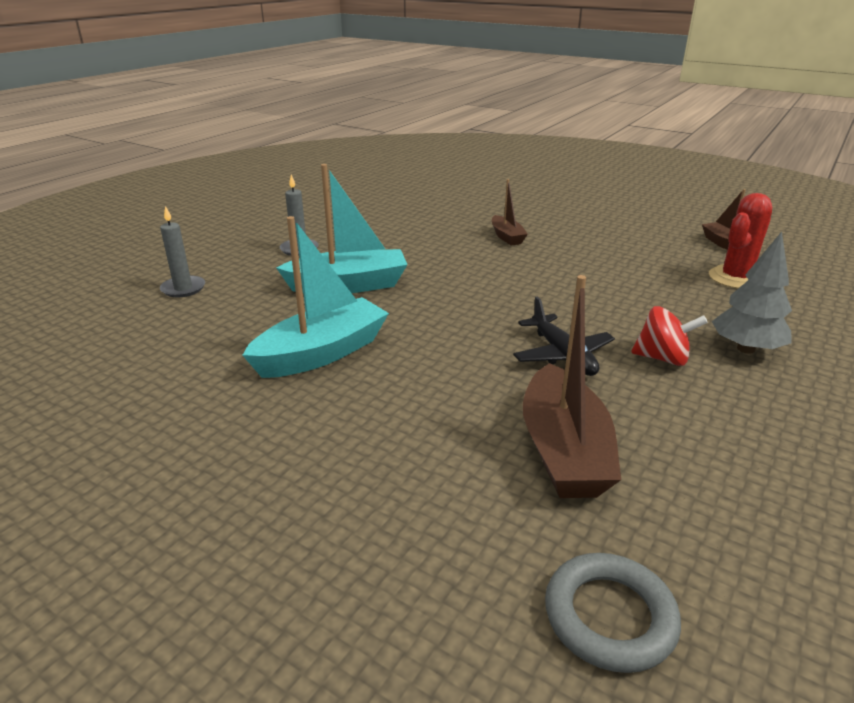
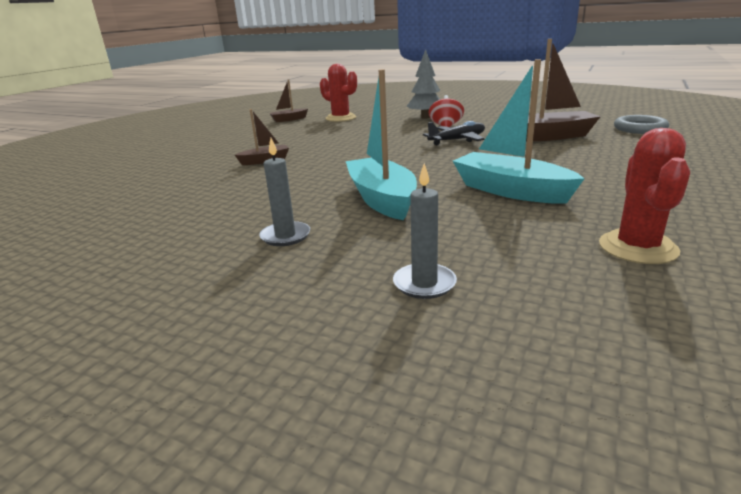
camera: 95 degrees left, 5 degrees down
none -> red cactus [599,128,690,264]

